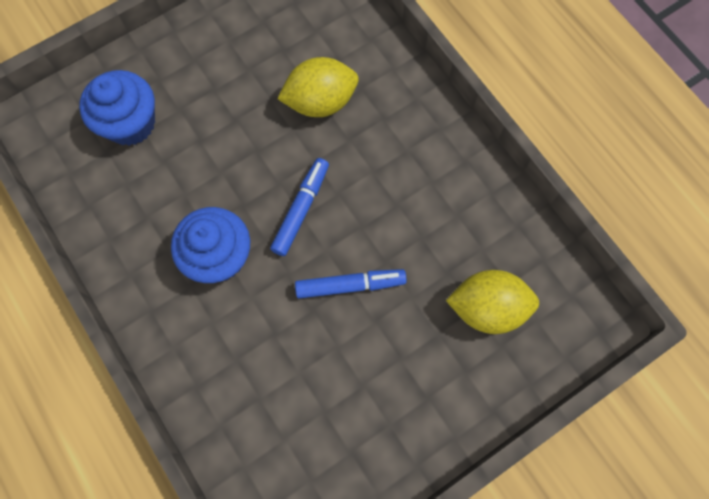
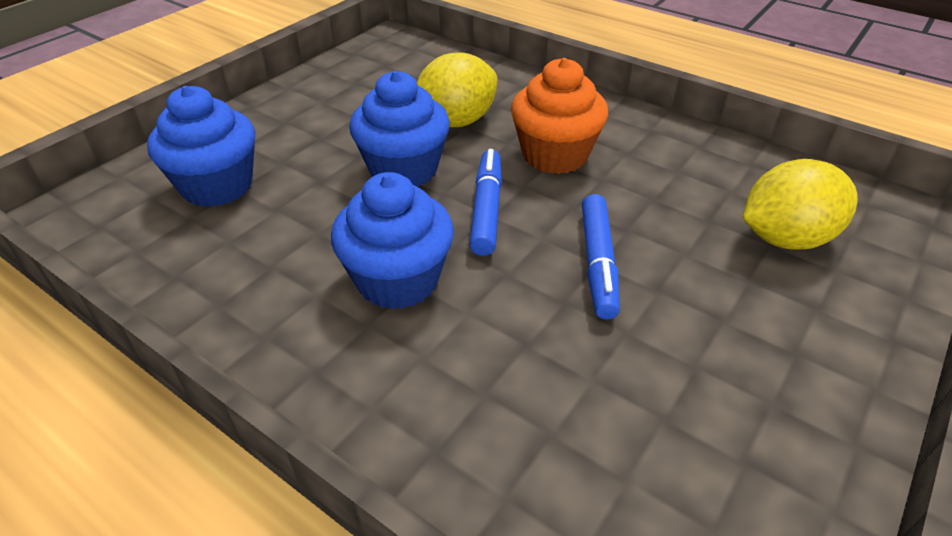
camera: 20 degrees left, 30 degrees down
blue marker [295,269,407,299] -> blue marker turned 120 degrees clockwise [582,194,620,320]
none -> blue cupcake [349,71,450,187]
none -> orange cupcake [511,58,608,174]

